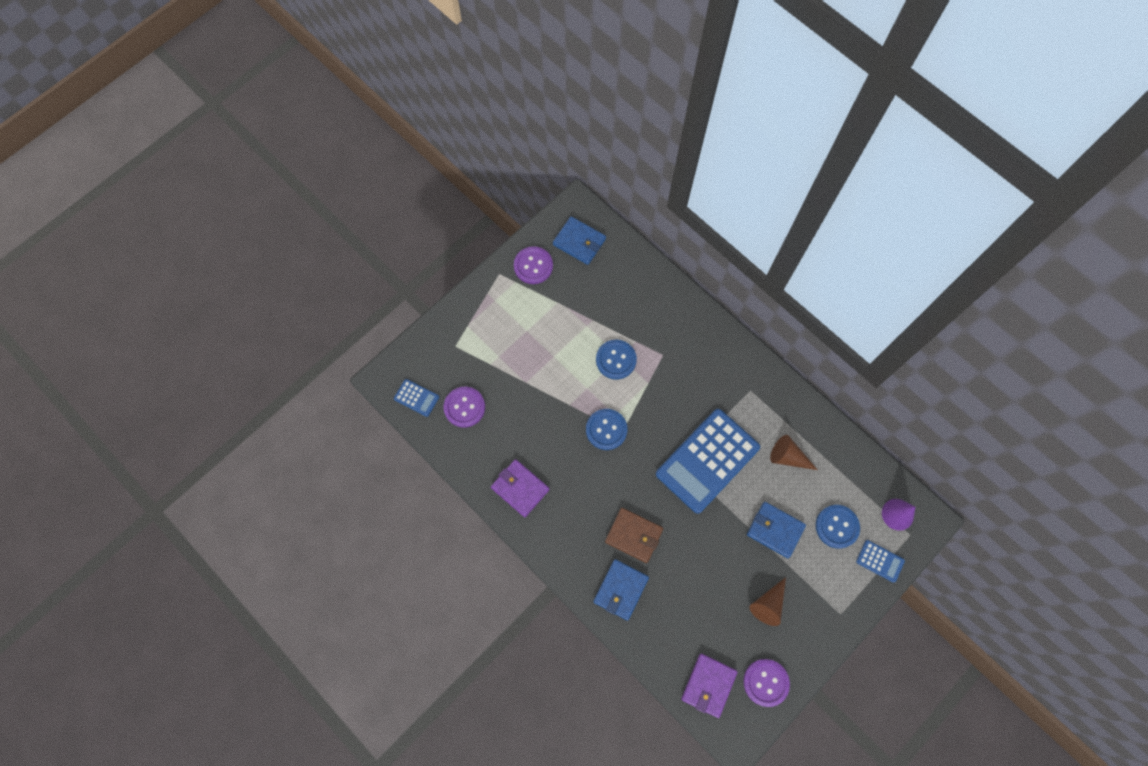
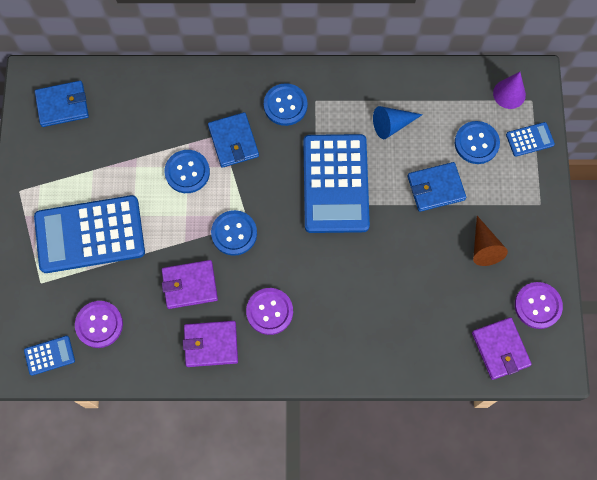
camera: 45 degrees left, 0 degrees up
purple button [514,246,553,284] -> purple button moved to [246,288,293,335]
blue wallet [593,559,649,621] -> blue wallet moved to [208,112,259,168]
brown wallet [605,508,663,563] -> none
brown cone [770,435,818,470] -> blue cone [373,106,423,139]
none -> blue calculator [34,195,145,273]
none -> purple wallet [162,260,218,309]
none -> blue button [264,83,308,126]

